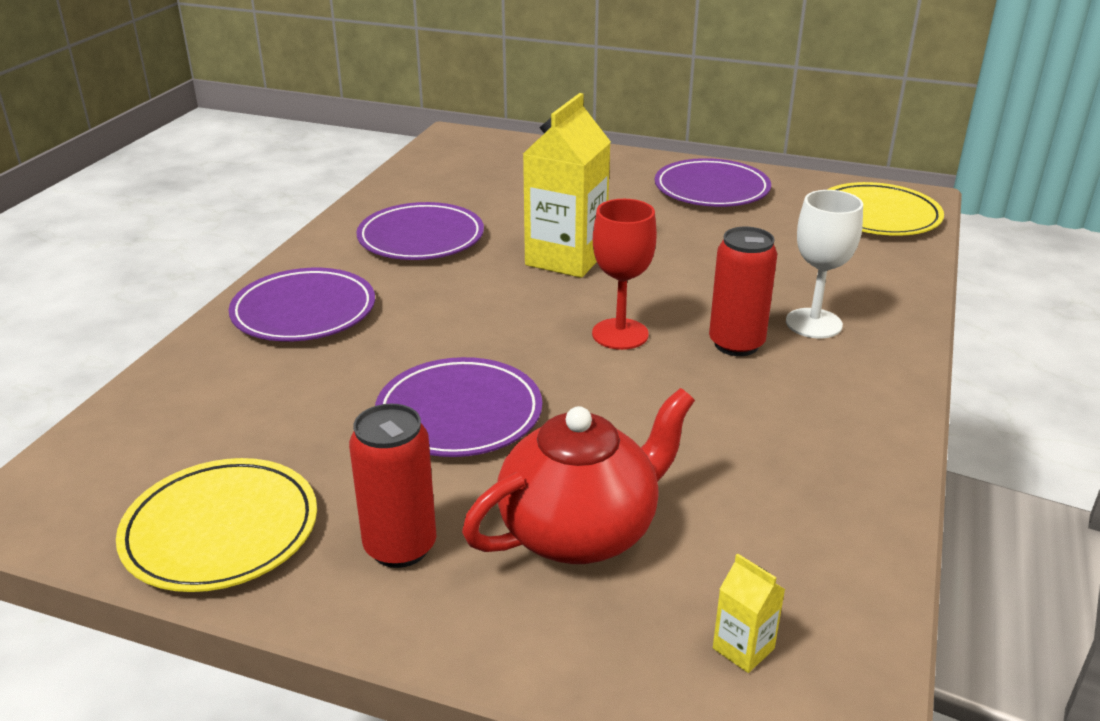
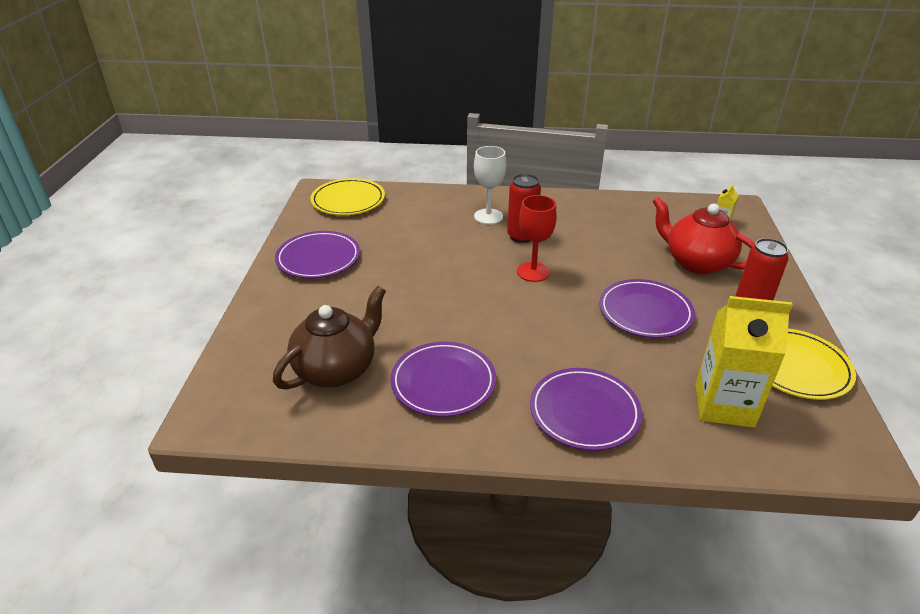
camera: 105 degrees left, 5 degrees up
yellow carton [523,93,611,278] -> yellow carton moved to [695,296,793,428]
none -> brown teapot [273,286,386,390]

